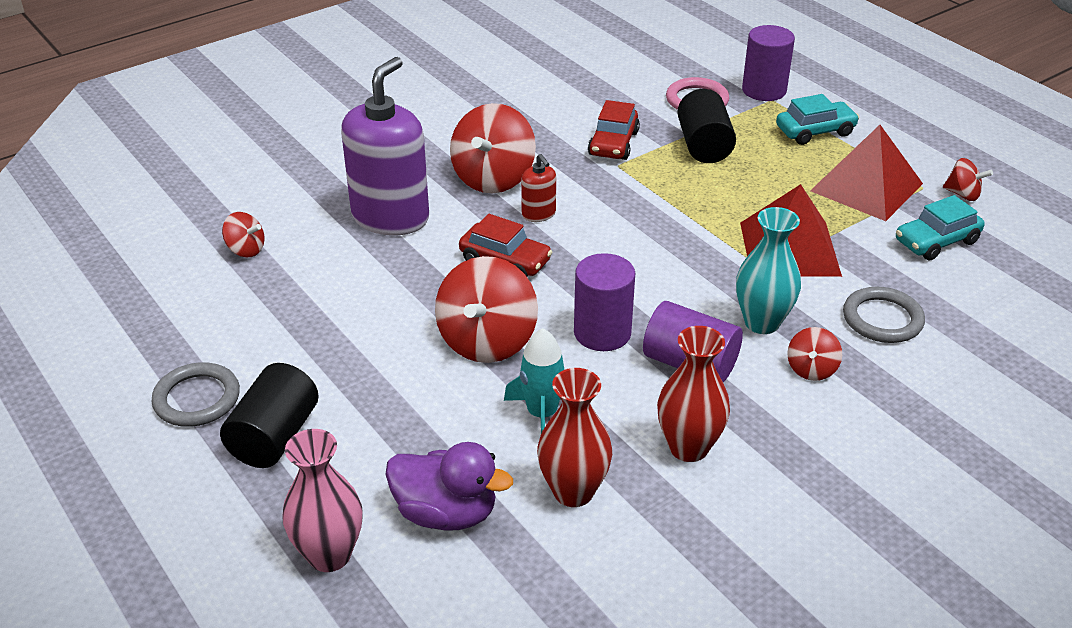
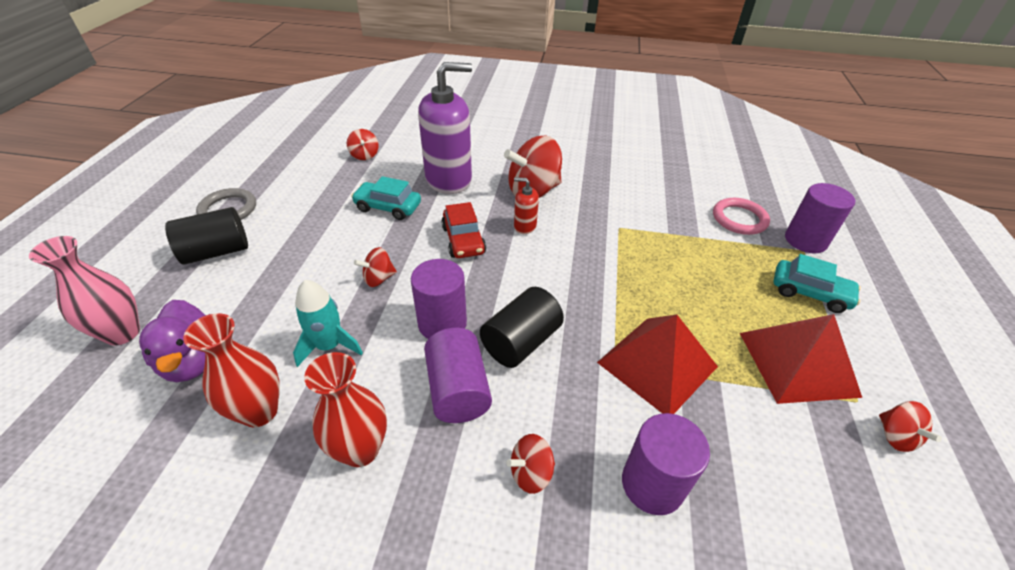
camera: 45 degrees right, 5 degrees up
red spinning top [435,256,538,363] -> red spinning top [354,247,397,287], size x0.50
red soap dispenser [521,154,556,222] -> red soap dispenser turned 90 degrees clockwise [514,177,539,234]
red car [588,100,640,160] -> none
black cylinder [677,89,736,163] -> black cylinder moved to [480,287,564,368]
turquoise vase [736,207,801,334] -> none
grey ring [843,287,925,343] -> purple cylinder [622,413,710,515]
turquoise car [896,195,985,261] -> turquoise car moved to [351,176,421,220]

